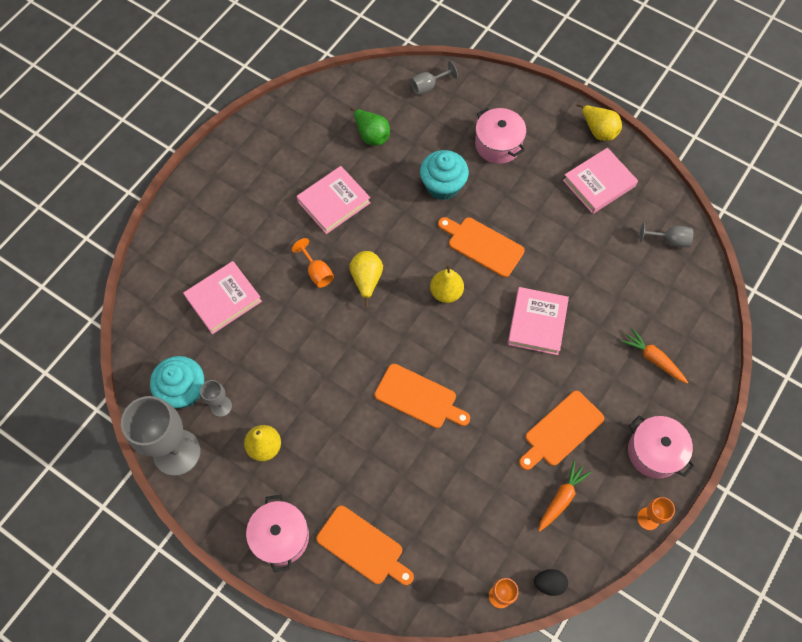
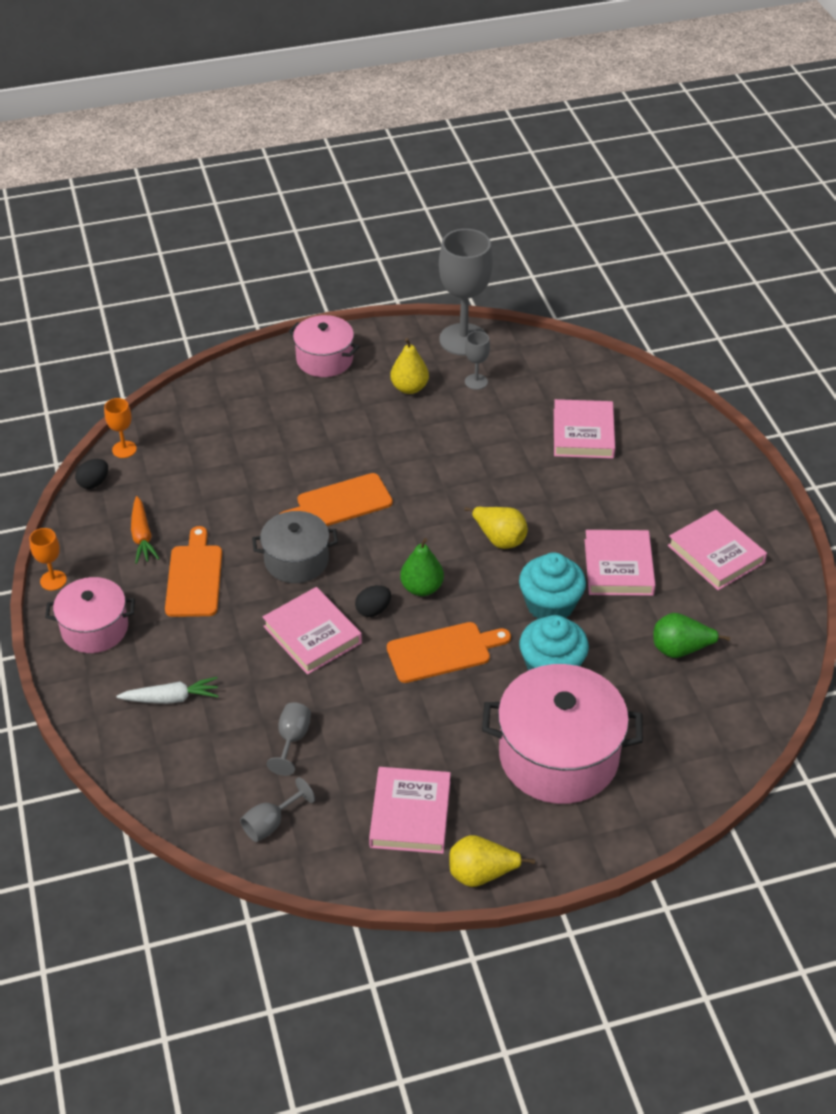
camera: 130 degrees right, 20 degrees down
turquoise cupcake [150,356,204,409] -> turquoise cupcake moved to [519,552,586,619]
orange goblet [292,238,334,288] -> none
orange cutting board [316,506,414,585] -> none
grey goblet [410,61,458,95] -> grey goblet moved to [267,702,311,776]
yellow pear [430,265,464,303] -> green pear [400,538,444,596]
pink pot [475,108,526,164] -> pink pot [482,664,643,804], size x1.67
orange carrot [621,328,688,383] -> white carrot [116,677,219,704]
none -> grey pot [252,511,338,583]
none -> black egg [355,585,391,617]
none -> pink book [668,510,767,590]

